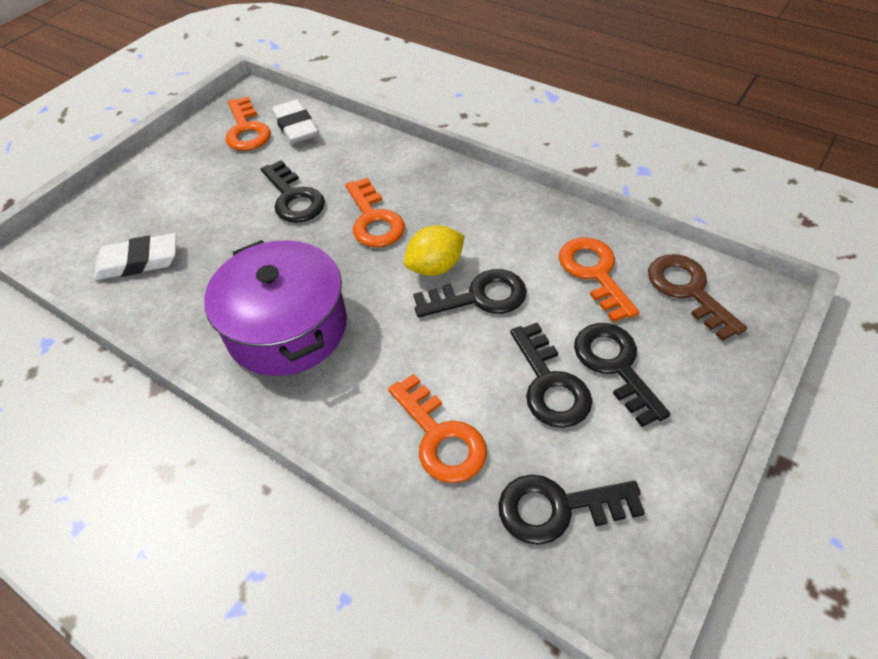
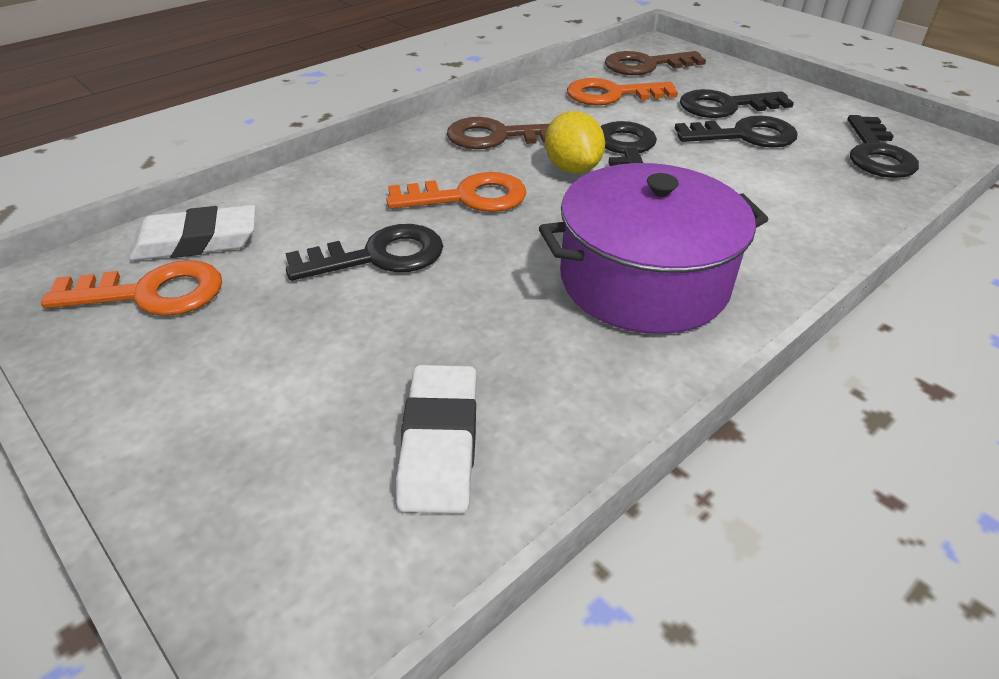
camera: 80 degrees left, 10 degrees down
orange key [388,374,487,483] -> none
none -> brown key [447,117,550,149]

